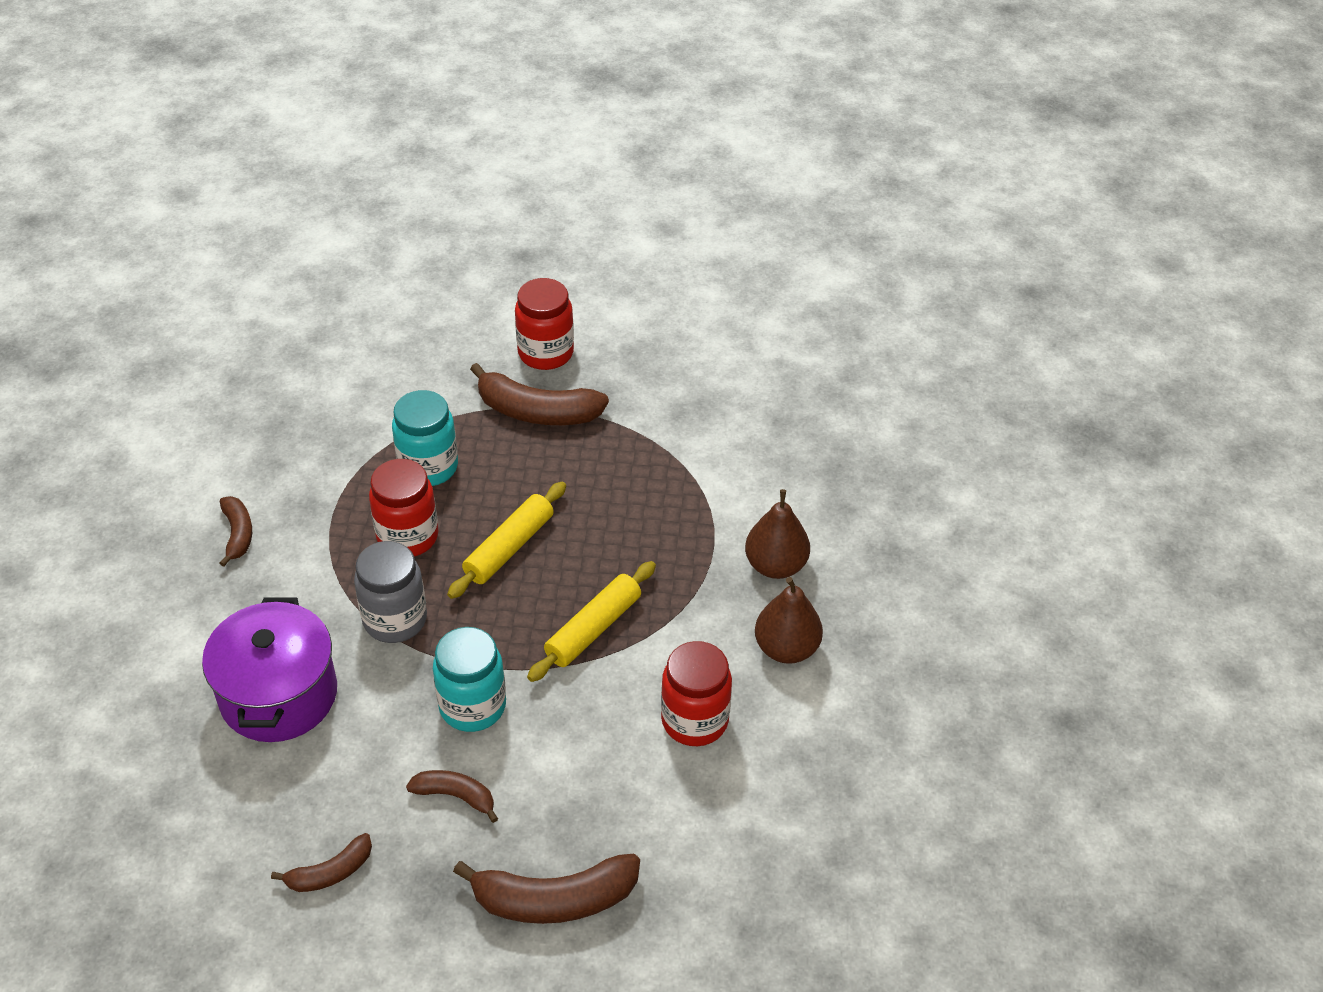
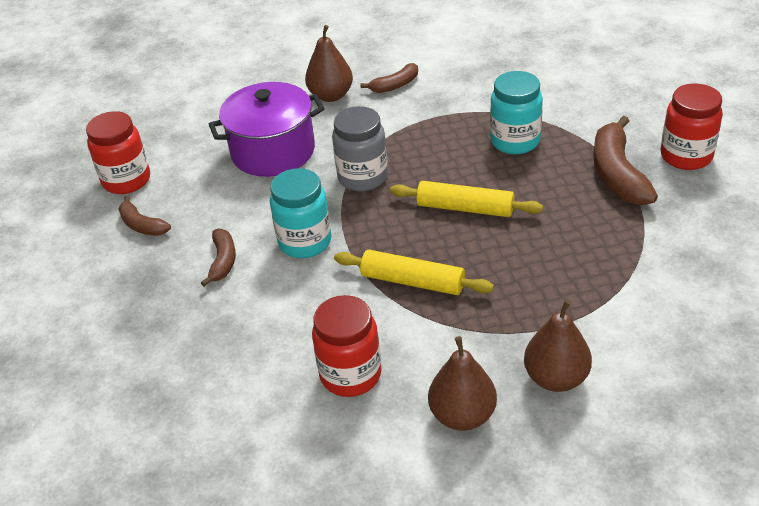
camera: 75 degrees right, 5 degrees down
red jar [369,459,438,557] -> red jar moved to [86,111,150,194]
brown banana [453,854,640,924] -> none
none -> brown pear [305,25,353,102]

